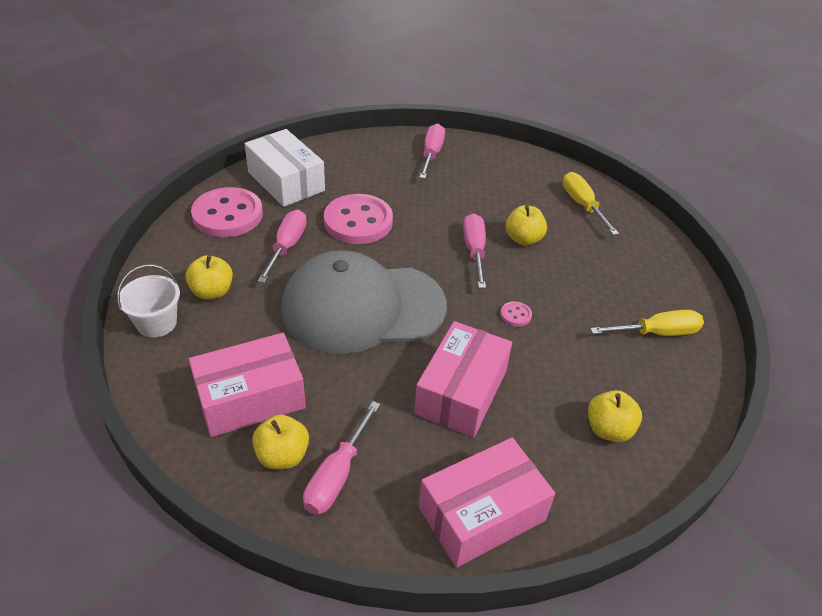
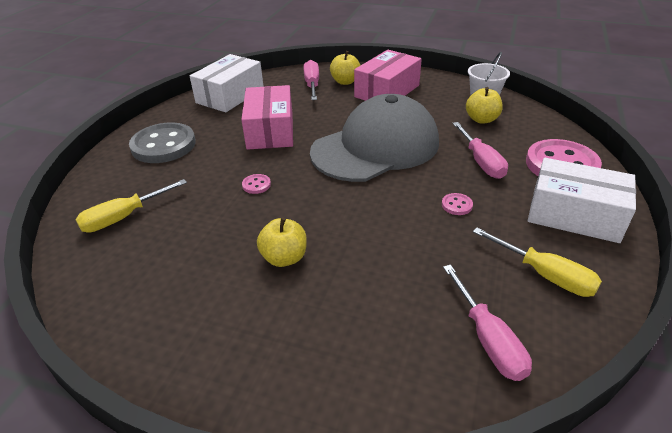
camera: 155 degrees right, 5 degrees down
pink button [324,194,393,244] -> pink button [442,193,473,215], size x0.40
pink box [419,438,555,568] -> white box [190,54,264,112]
pink screwdriver [463,213,486,288] -> none
yellow screwdriver [563,172,619,235] -> yellow screwdriver moved to [473,228,602,297]
yellow apple [588,390,642,442] -> grey button [129,122,196,163]

